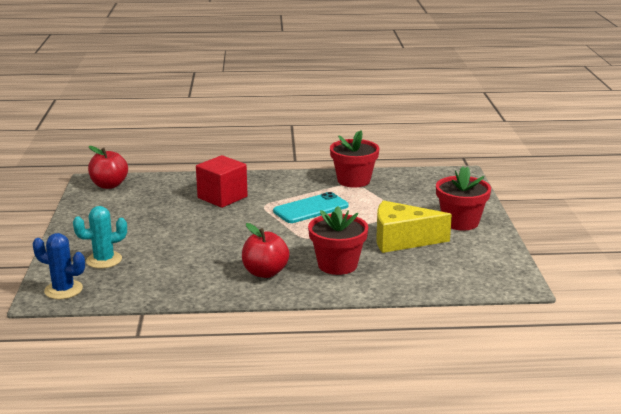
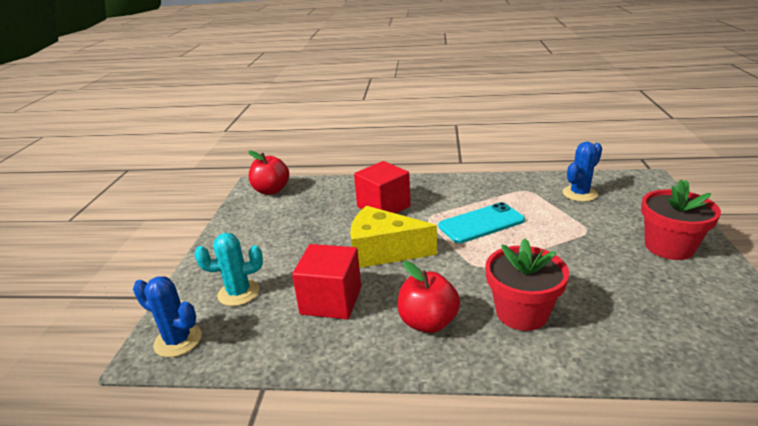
camera: 10 degrees right, 5 degrees up
red flower pot [330,130,379,188] -> none
yellow cheese [377,200,452,253] -> yellow cheese moved to [350,206,437,268]
none -> red cube [292,244,361,319]
none -> blue cactus [562,142,602,202]

